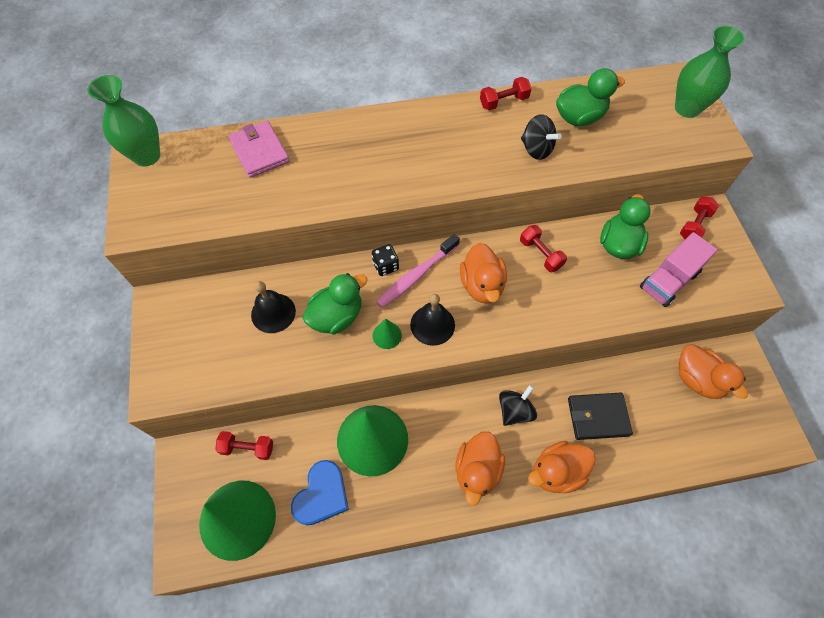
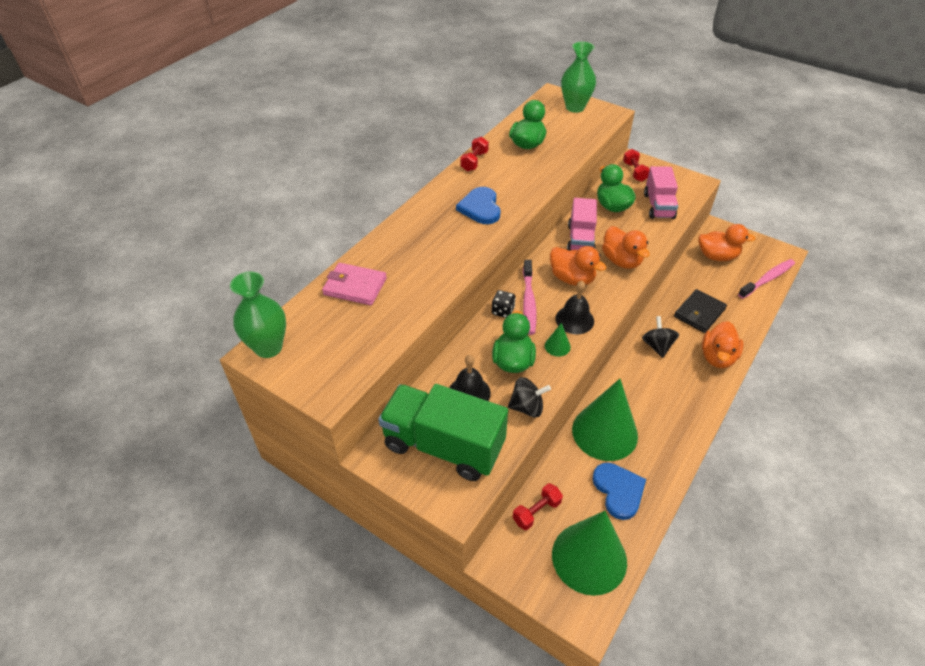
camera: 45 degrees left, 15 degrees down
orange duck [455,432,505,506] -> orange duck moved to [602,226,650,269]
red dumbbell [520,225,567,272] -> pink truck [567,198,597,251]
black spinning top [521,114,562,160] -> black spinning top moved to [508,377,551,417]
none -> green truck [378,384,508,481]
none -> blue heart [456,187,501,224]
none -> pink toothbrush [738,259,795,299]

